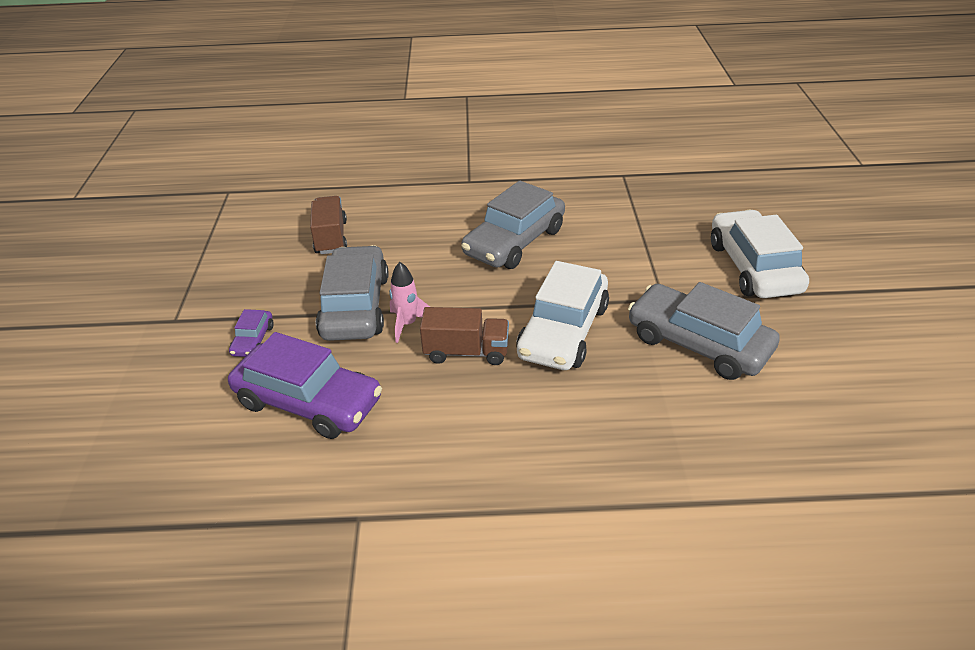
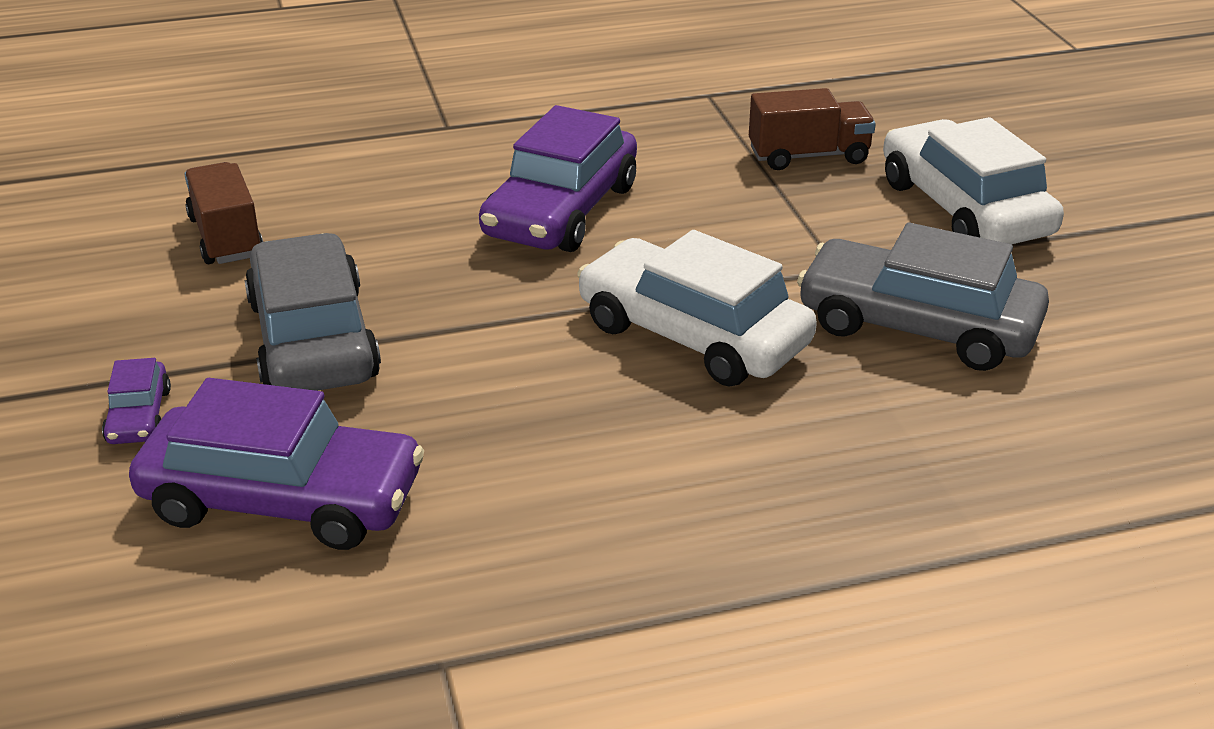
camera: 15 degrees left, 5 degrees down
pink rocket [389,262,430,343] -> none
brown truck [420,307,509,365] -> brown truck moved to [749,88,876,170]
grey car [461,181,565,269] -> purple car [479,105,637,252]
white car [516,261,609,370] -> white car turned 120 degrees clockwise [577,230,817,387]

